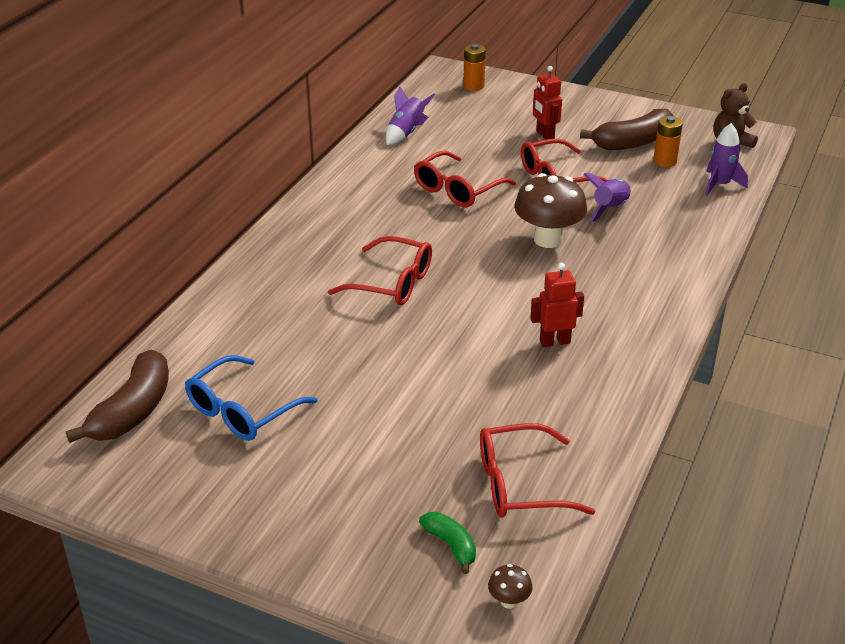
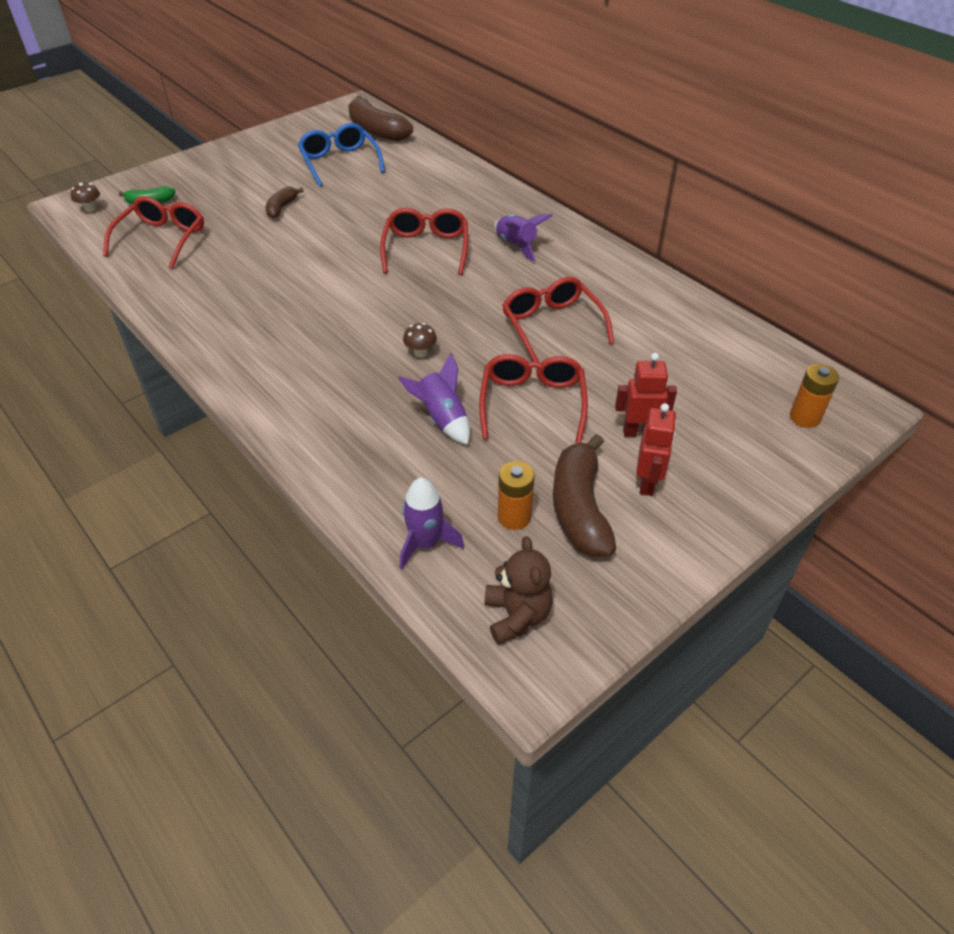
camera: 115 degrees right, 10 degrees up
red glasses [328,236,432,305] -> red glasses turned 135 degrees clockwise [380,208,468,275]
purple rocket [386,86,436,145] -> purple rocket moved to [494,214,553,261]
brown mushroom [514,173,587,248] -> brown mushroom [403,323,437,358], size x0.43
red robot [530,263,584,347] -> red robot moved to [636,403,677,496]
none -> brown banana [265,186,304,219]

